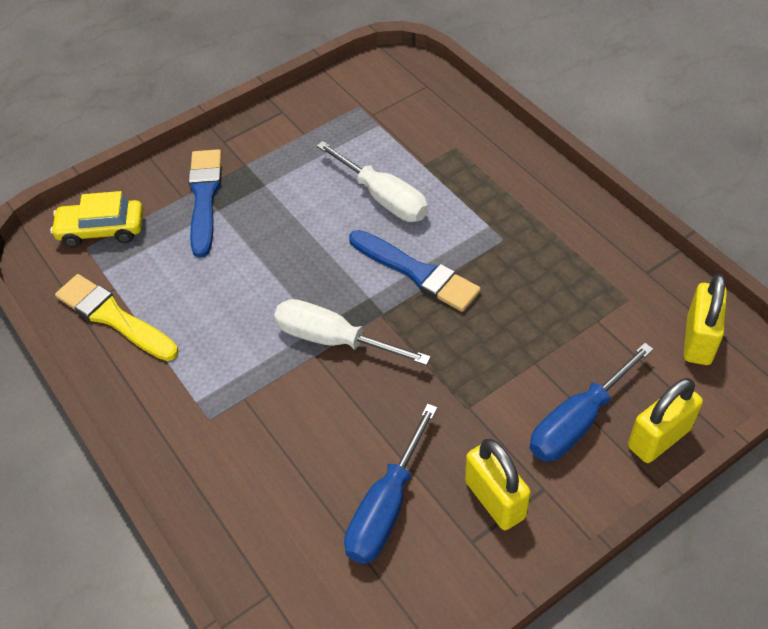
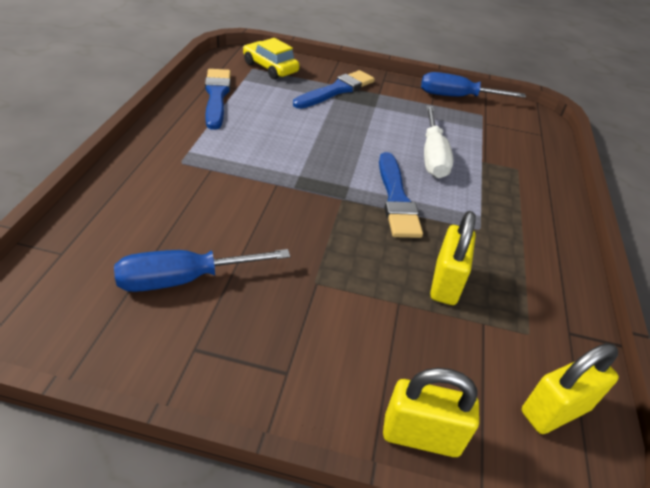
camera: 40 degrees right, 10 degrees down
yellow brush [55,274,178,361] -> blue brush [205,69,231,130]
white screwdriver [274,299,431,365] -> none
yellow padlock [465,439,531,530] -> yellow padlock moved to [430,211,476,305]
blue screwdriver [530,343,653,462] -> blue screwdriver moved to [421,72,526,98]

